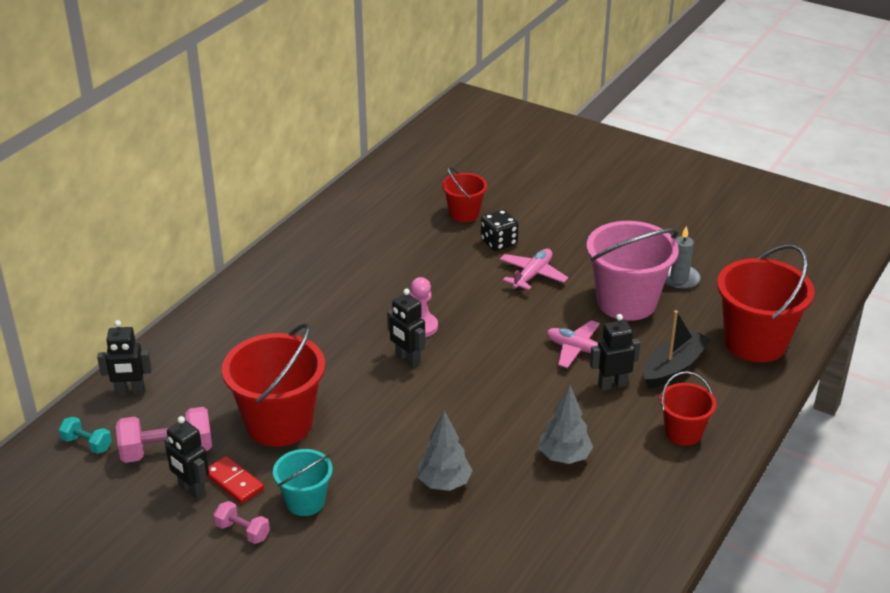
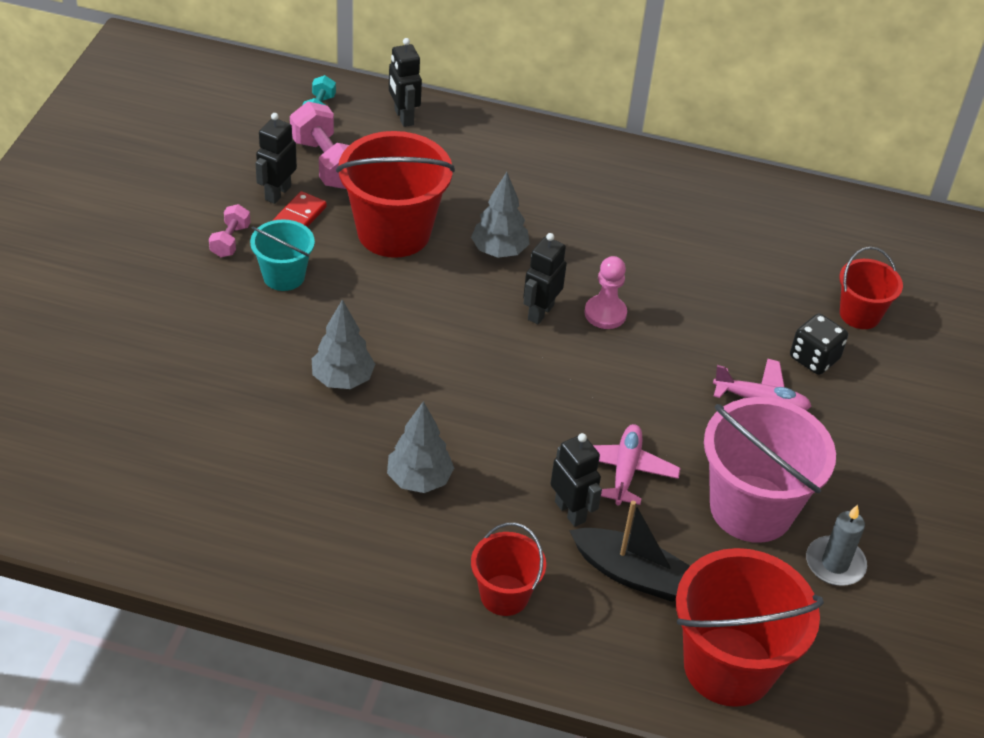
camera: 70 degrees right, 10 degrees up
none -> grey tree [471,172,530,258]

